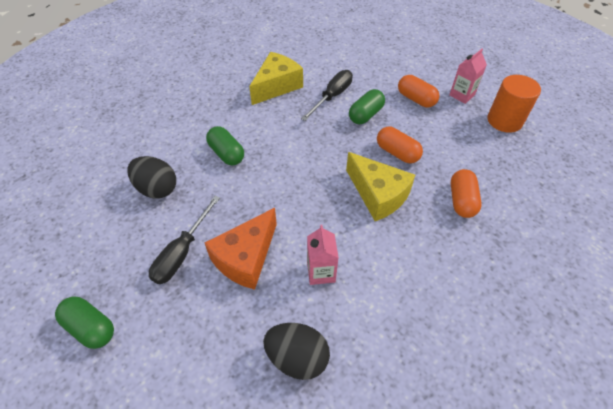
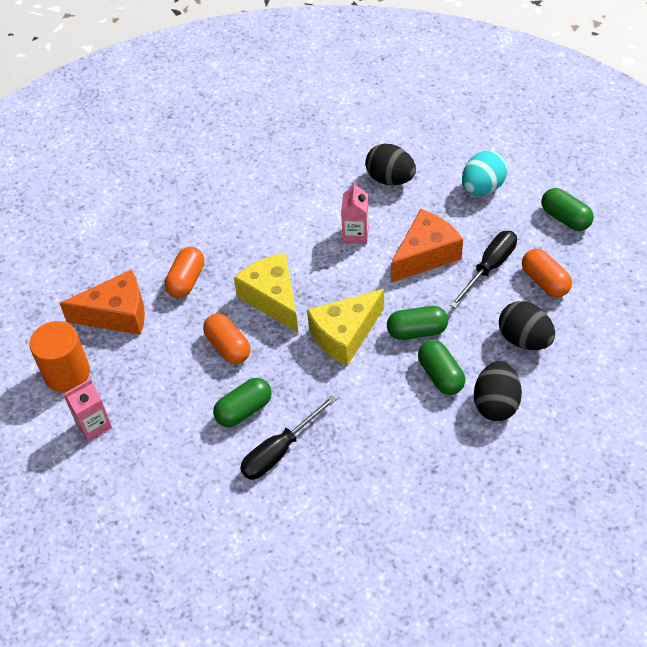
camera: 165 degrees left, 0 degrees up
yellow cheese [249,52,303,105] -> yellow cheese moved to [307,289,384,366]
orange capsule [398,75,439,107] -> orange capsule moved to [522,249,572,297]
none -> orange cheese [59,269,145,335]
none -> green capsule [387,306,448,340]
none -> turquoise egg [462,151,507,195]
none -> black egg [474,361,522,421]

